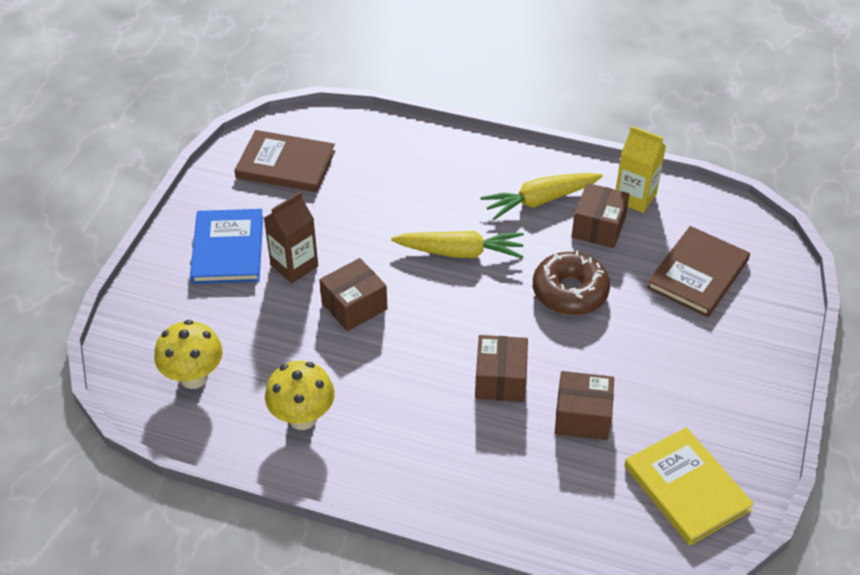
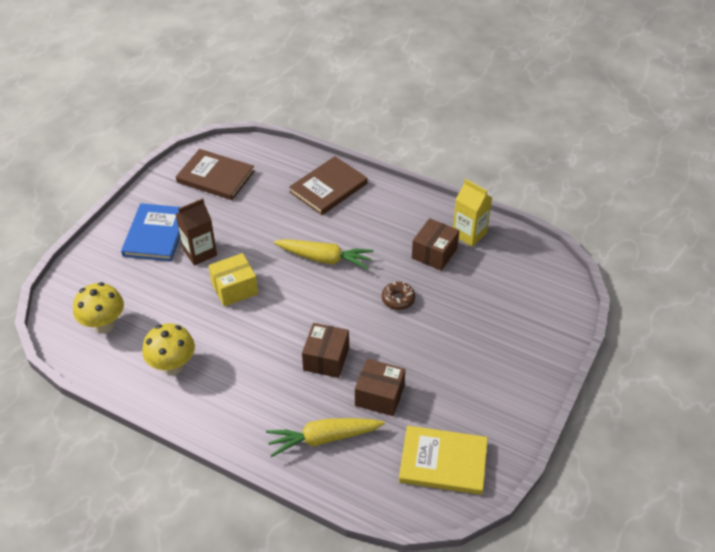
camera: 10 degrees right, 0 degrees up
brown box [319,258,387,331] -> yellow box [208,253,258,307]
yellow carrot [480,173,603,220] -> yellow carrot moved to [266,418,385,457]
brown donut [533,250,610,315] -> brown donut [382,282,415,310], size x0.57
yellow book [624,427,754,546] -> yellow book turned 60 degrees counterclockwise [399,426,488,495]
brown book [647,226,750,317] -> brown book moved to [289,156,368,215]

